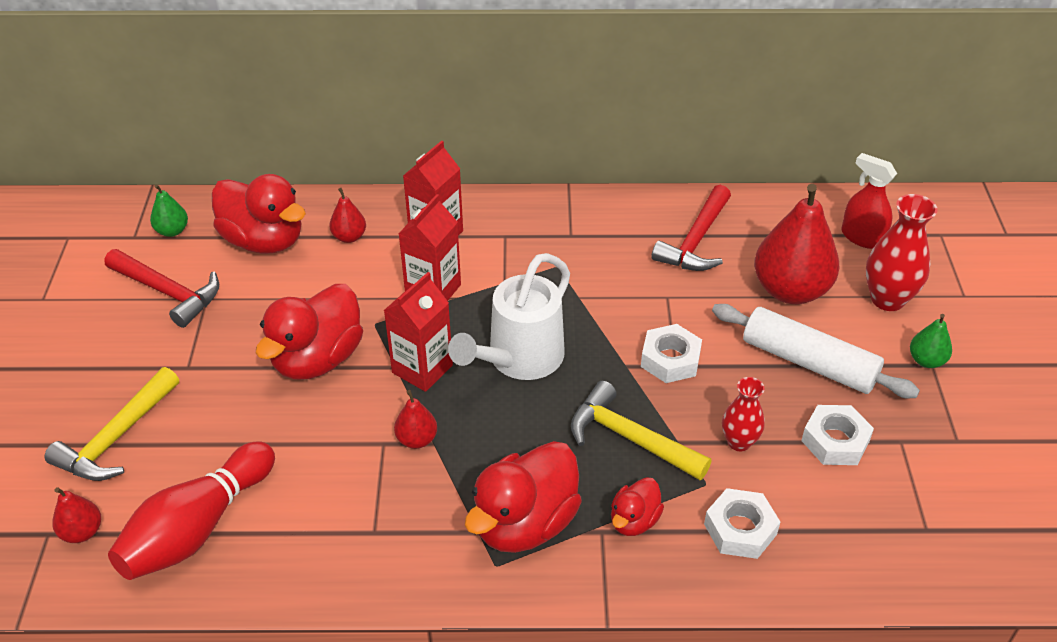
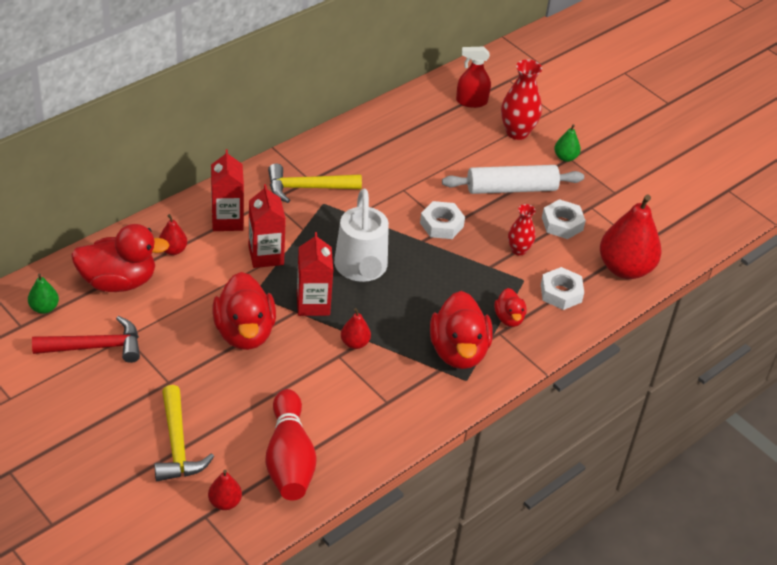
camera: 45 degrees left, 0 degrees up
yellow hammer [571,381,712,480] -> yellow hammer moved to [268,163,362,203]
red hammer [651,185,731,271] -> none
red pear [754,184,839,304] -> red pear moved to [600,194,662,279]

